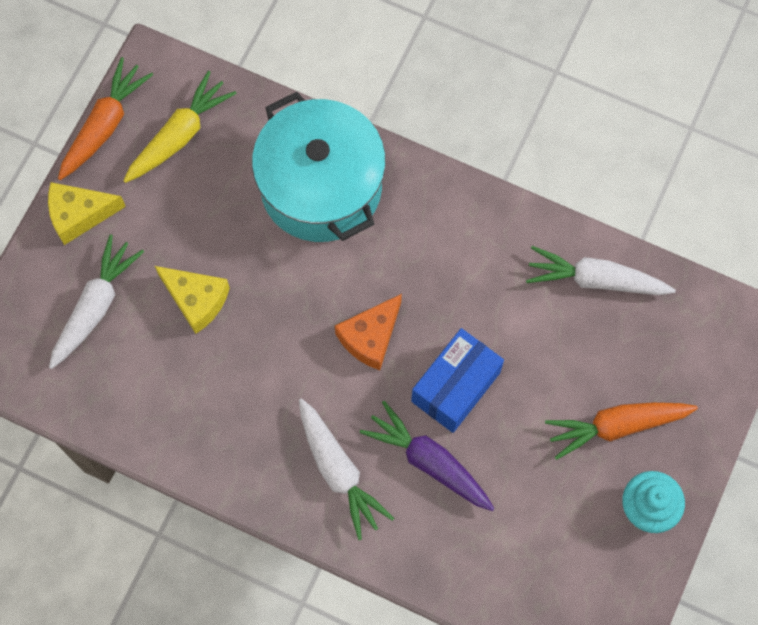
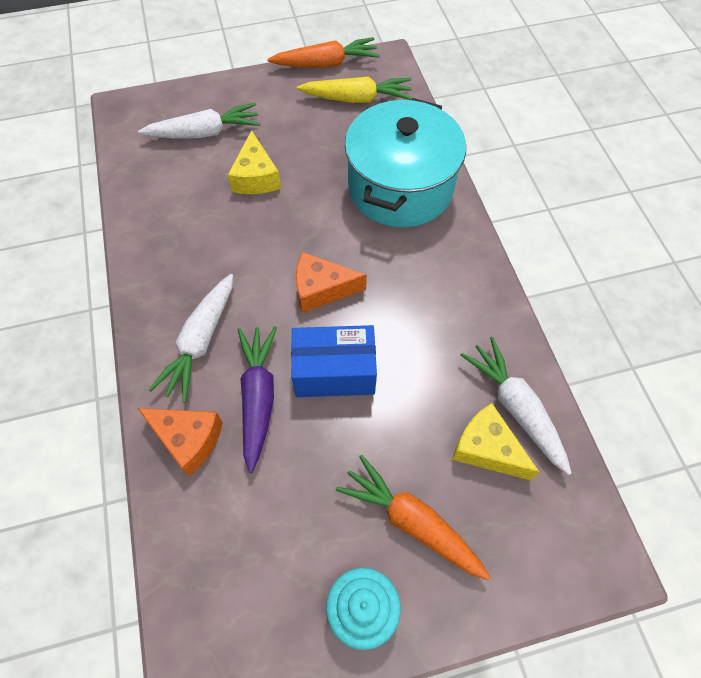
camera: 50 degrees right, 10 degrees down
yellow cheese [48,182,126,245] -> yellow cheese moved to [452,403,540,480]
none -> orange cheese [138,408,223,476]

